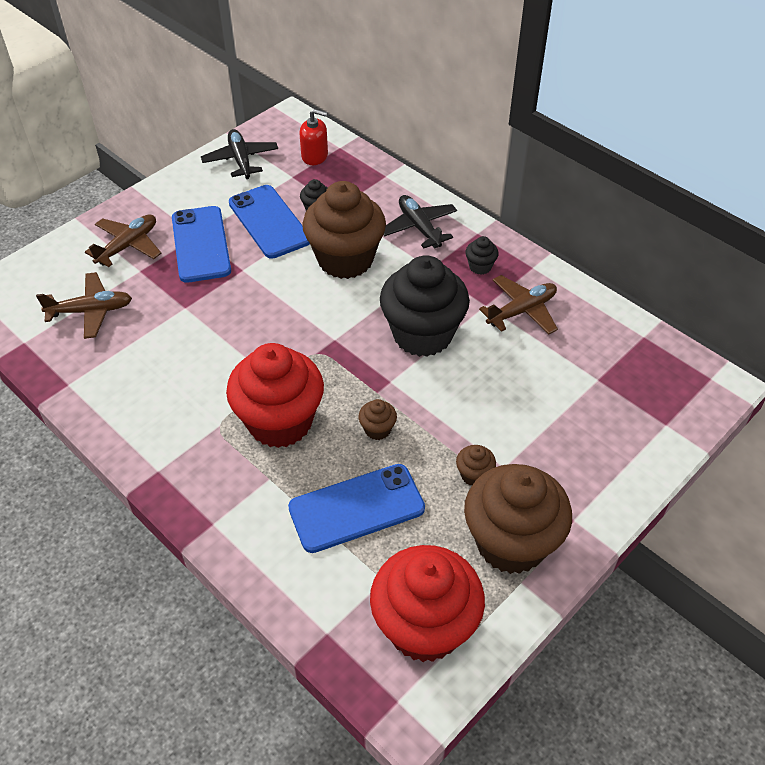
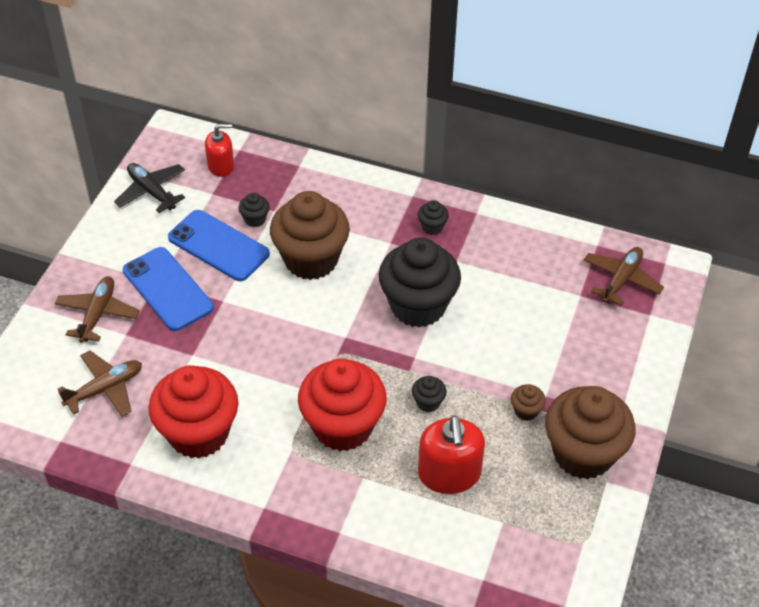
camera: 25 degrees left, 0 degrees up
blue phone [288,464,425,553] -> red soap dispenser [418,415,485,494]
brown cupcake [358,399,397,440] -> black cupcake [412,376,447,412]
red cupcake [370,545,485,662] -> red cupcake moved to [149,365,238,459]
black plane [383,195,457,248] -> none
brown plane [479,275,558,334] -> brown plane moved to [584,247,664,306]

